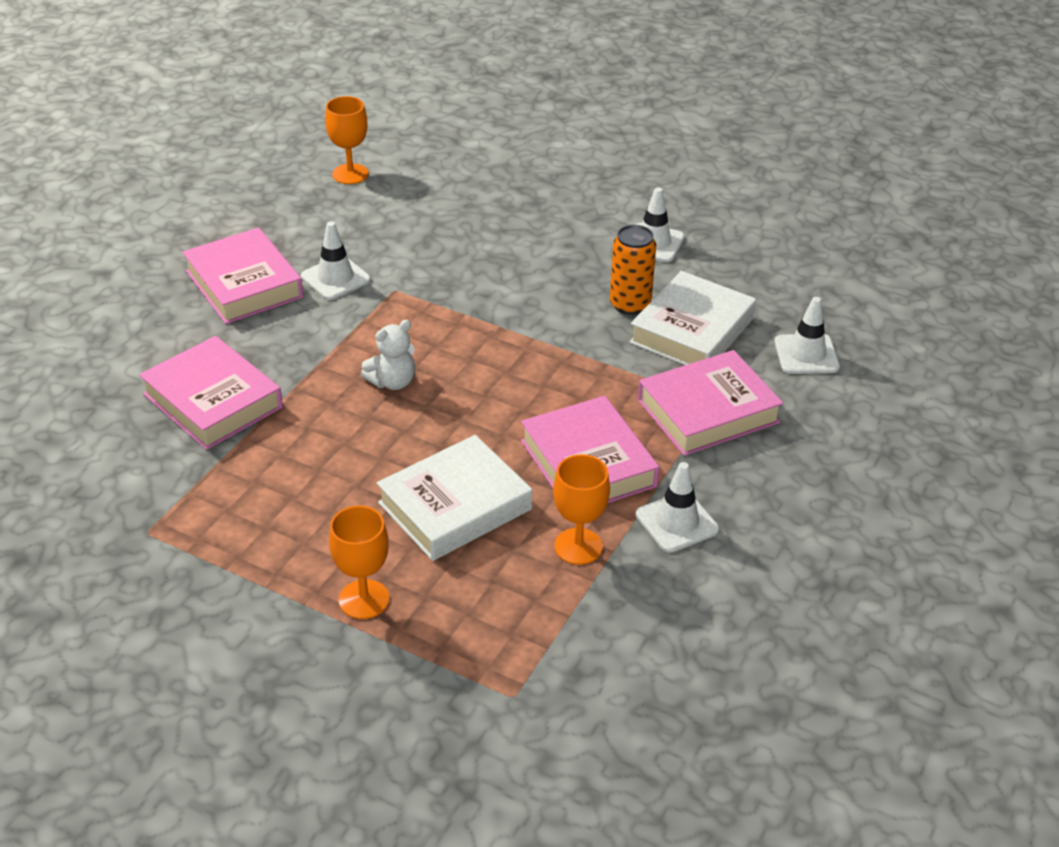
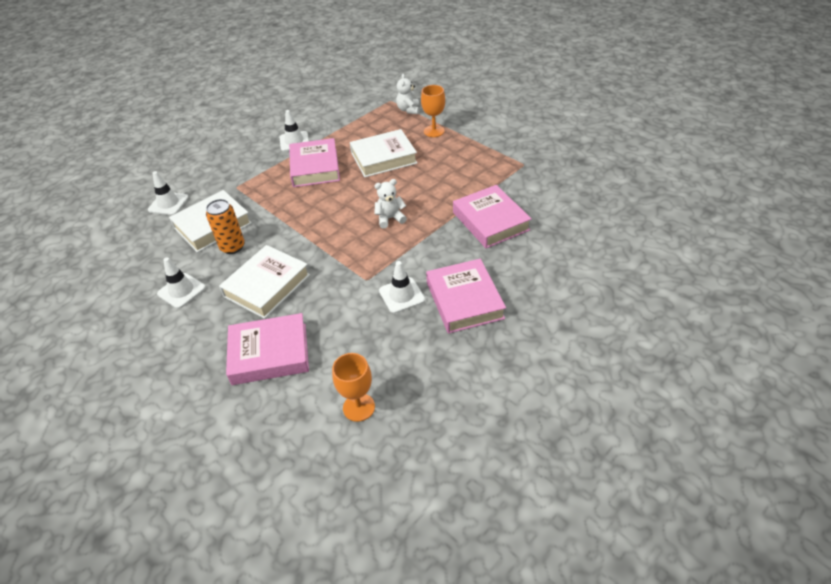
camera: 160 degrees left, 5 degrees up
orange goblet [553,454,610,565] -> none
pink book [638,350,783,456] -> pink book moved to [226,313,309,385]
none -> white book [219,245,310,319]
none -> white teddy bear [396,74,419,114]

